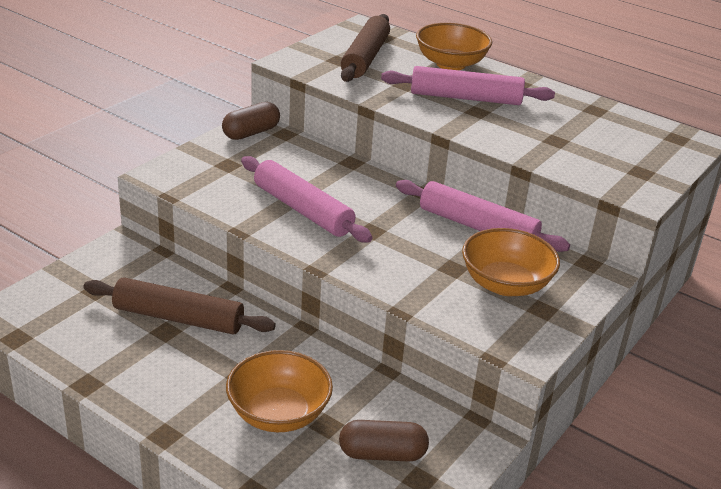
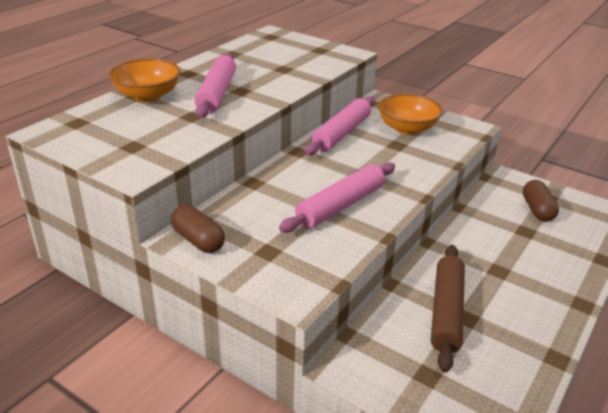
camera: 90 degrees left, 0 degrees up
orange bowl [226,350,333,432] -> none
brown rolling pin [341,14,390,82] -> none

